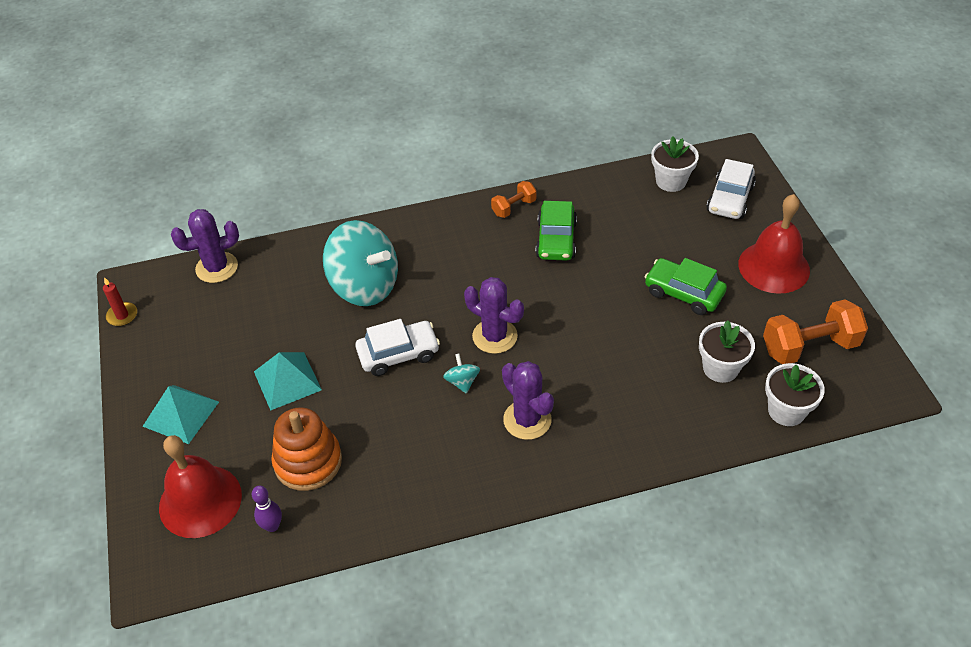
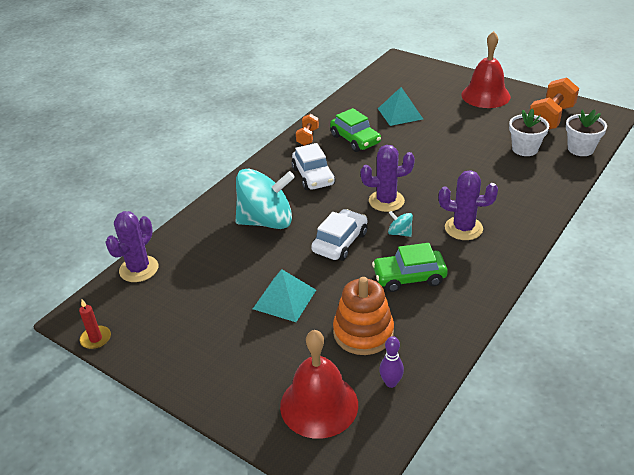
camera: 40 degrees left, 10 degrees down
turquoise pyramid [142,385,219,444] -> turquoise pyramid moved to [378,87,423,126]
green car [645,258,727,315] -> green car moved to [372,243,448,292]
white flower pot [651,136,699,192] -> none
white car [706,159,756,219] -> white car moved to [291,143,335,190]

